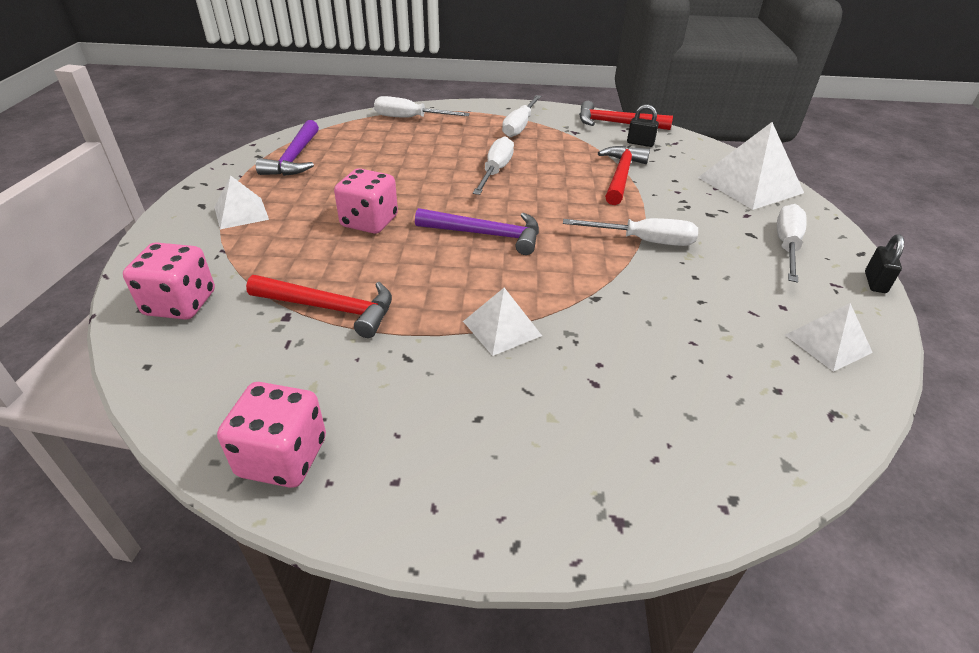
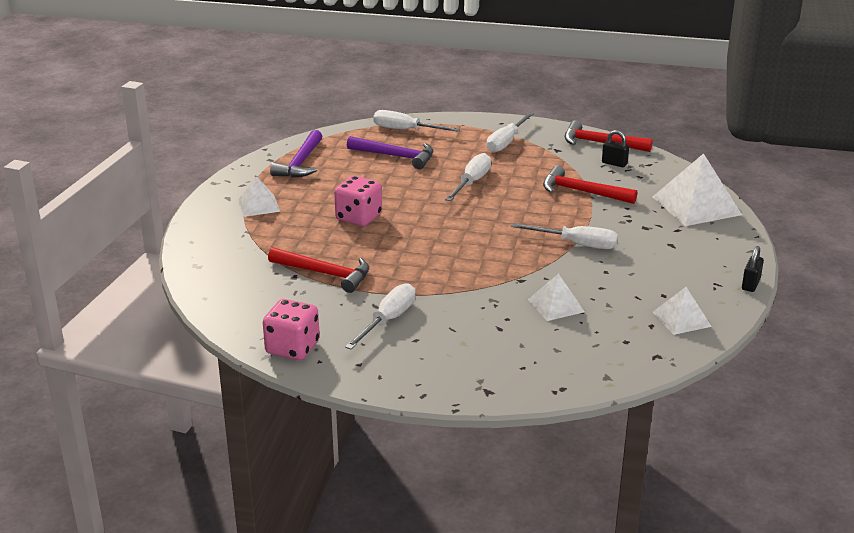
camera: 10 degrees right, 10 degrees down
pink dice [123,242,215,320] -> none
purple hammer [415,208,539,255] -> purple hammer moved to [347,136,433,169]
white pyramid [463,288,542,356] -> white pyramid moved to [528,273,585,321]
red hammer [598,146,650,205] -> red hammer turned 90 degrees counterclockwise [543,166,637,204]
white screwdriver [777,204,807,283] -> white screwdriver moved to [345,283,416,350]

